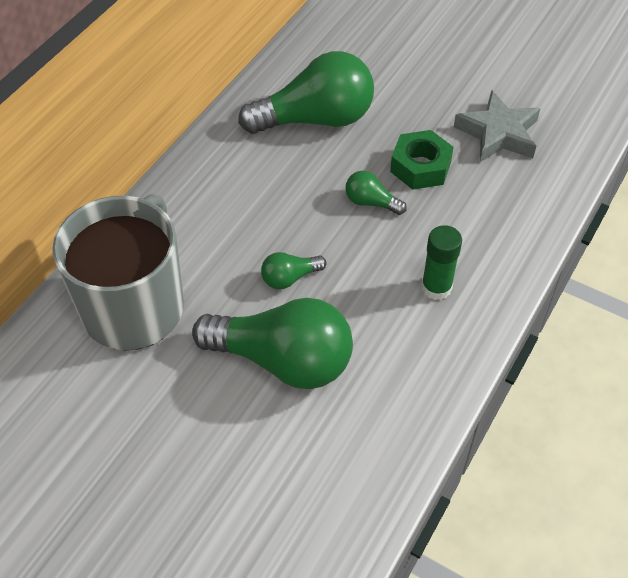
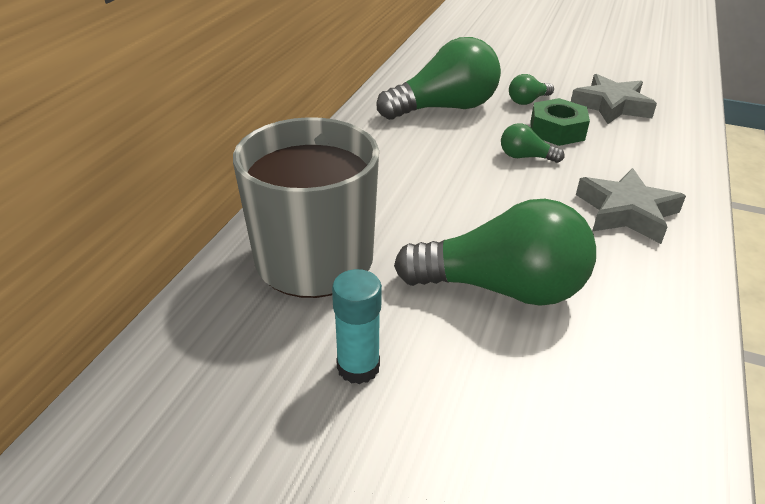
camera: 10 degrees left, 15 degrees down
green light bulb [261,252,326,289] -> green light bulb moved to [509,74,554,105]
green glue stick [421,225,462,300] -> grey star [576,168,686,244]
none -> turquoise glue stick [332,269,382,384]

